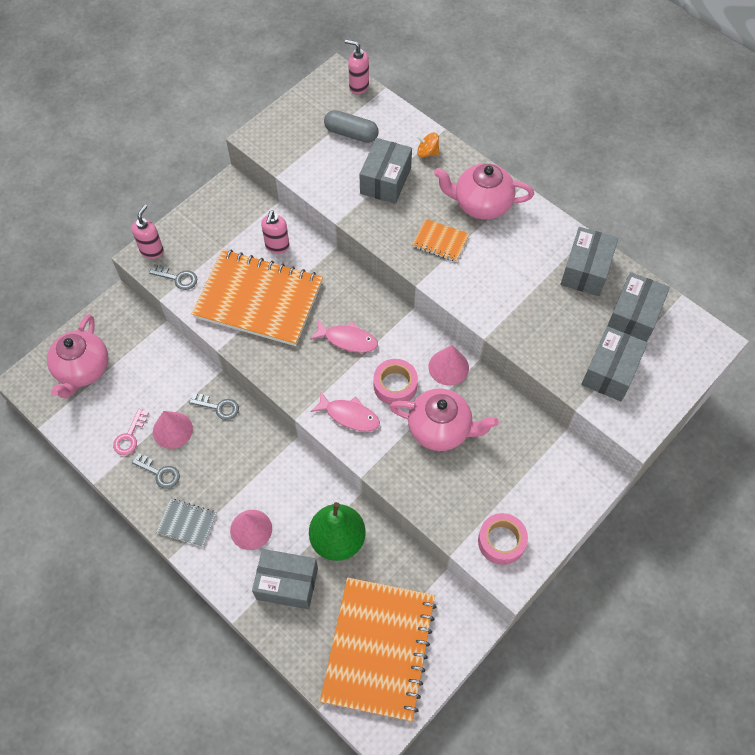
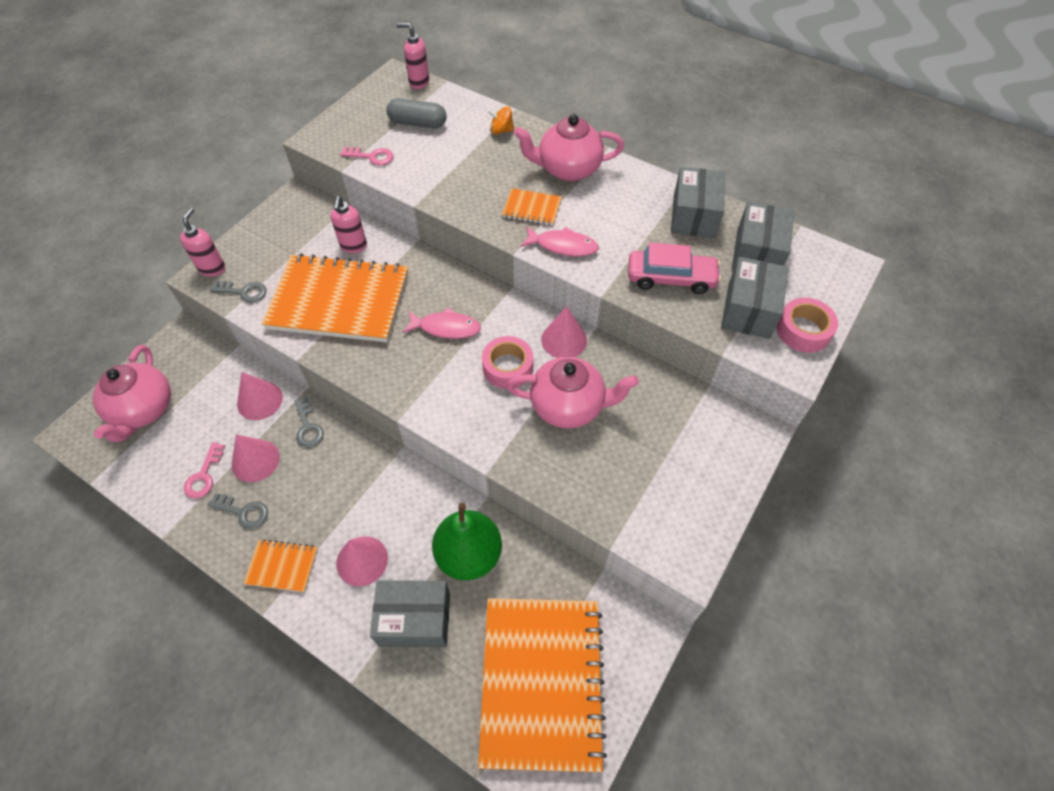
camera: 10 degrees left, 5 degrees down
grey notebook [157,499,217,547] -> orange notebook [243,539,318,592]
grey key [189,393,239,420] -> grey key turned 60 degrees clockwise [294,397,324,447]
pink fish [310,391,380,431] -> pink fish moved to [520,227,599,256]
grey box [359,138,412,204] -> none
pink tape [478,513,528,565] -> pink tape moved to [777,298,838,353]
none -> pink cone [237,372,283,420]
none -> pink key [340,147,393,165]
none -> pink car [628,242,721,294]

